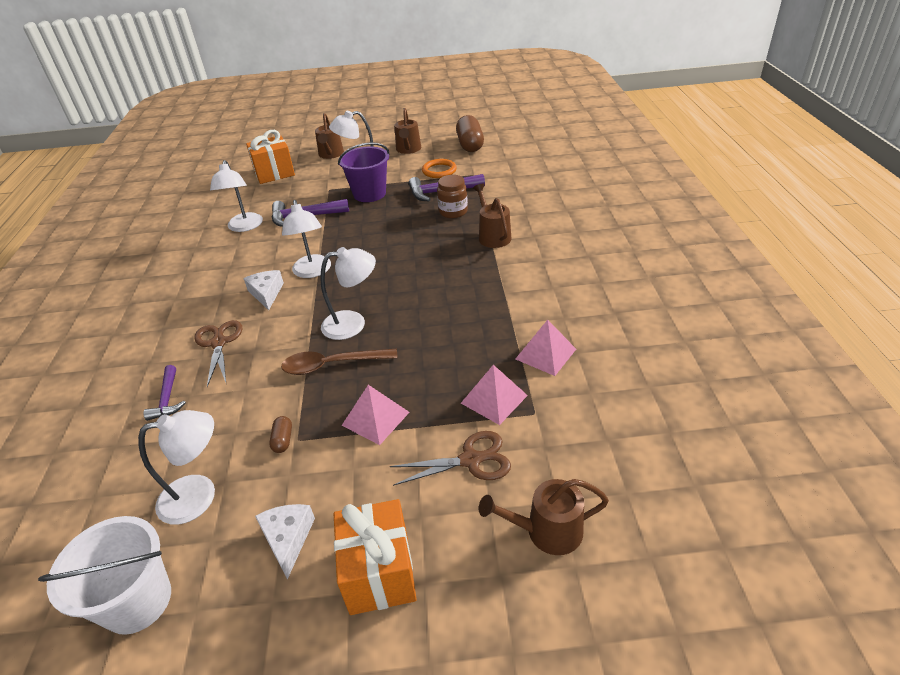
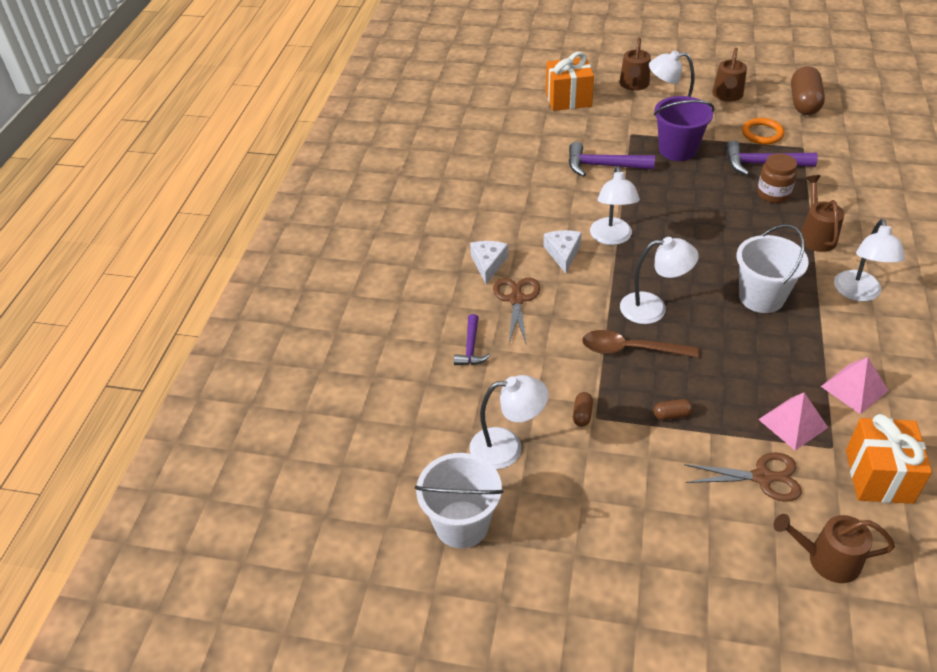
camera: 15 degrees right, 5 degrees up
white lamp [210,160,263,232] -> white lamp moved to [834,219,905,301]
white cheese [255,504,315,580] -> white cheese moved to [470,241,508,284]
orange gift [334,499,417,615] -> orange gift moved to [846,414,932,504]
pink pyramid [342,385,409,445] -> brown capsule [654,399,693,420]
none -> white bucket [737,224,809,313]

